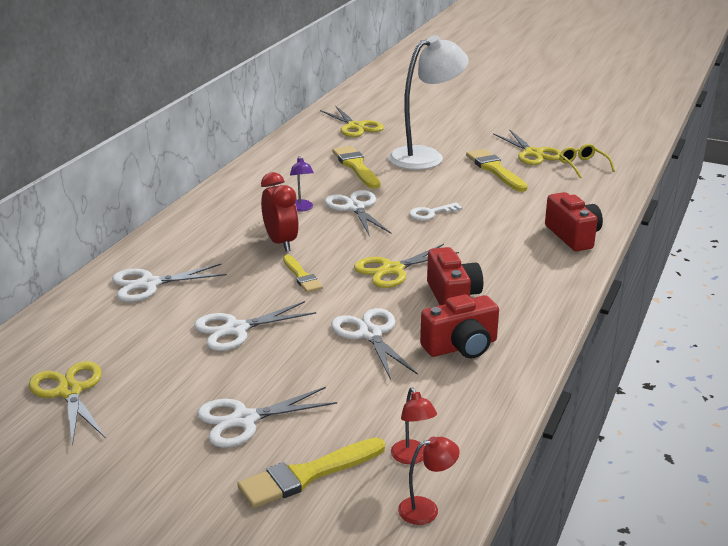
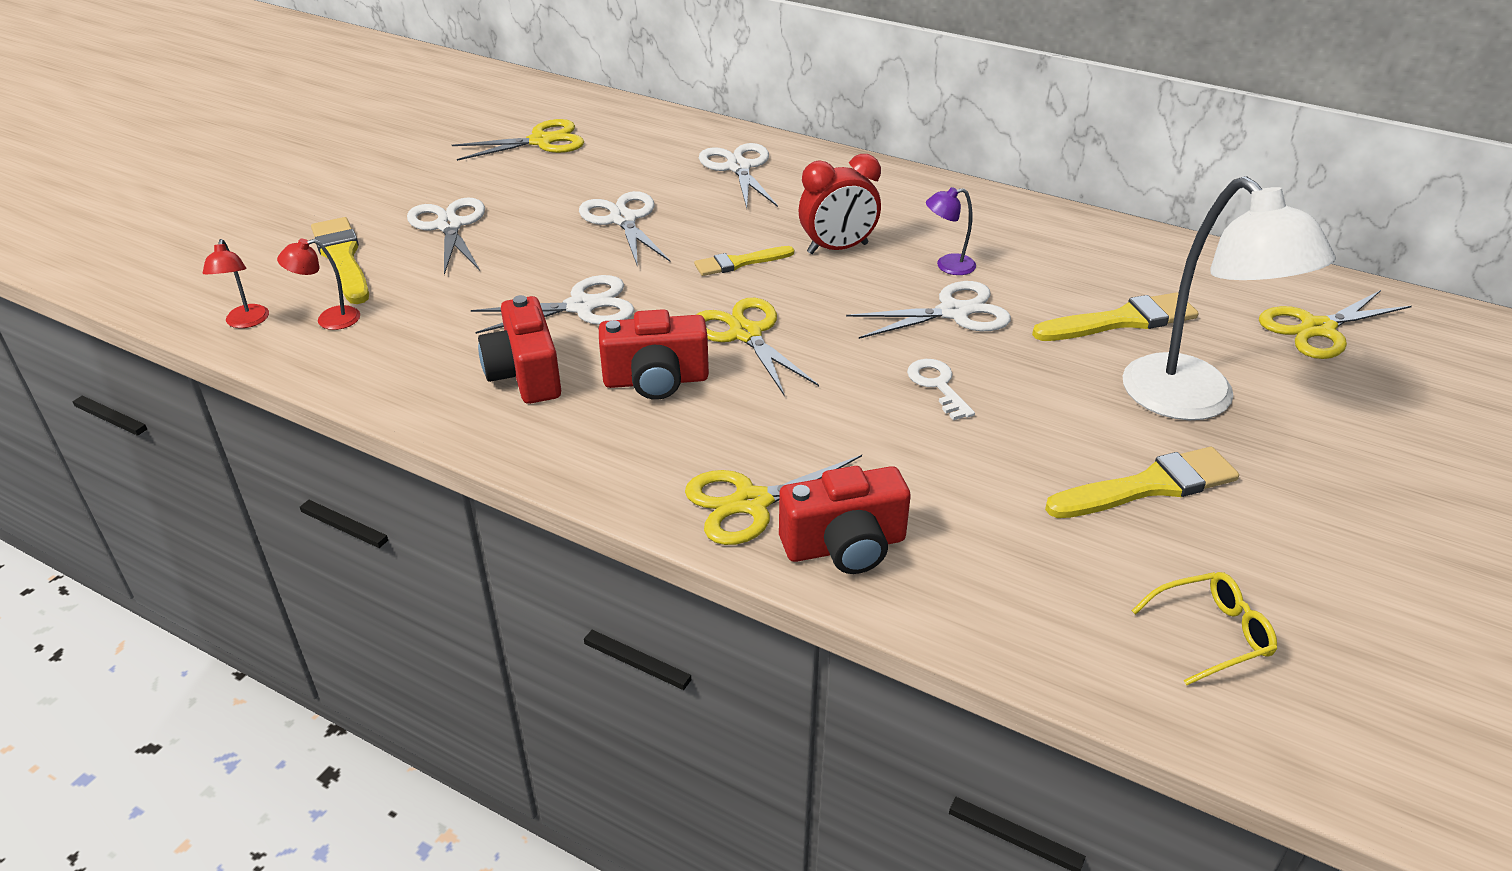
camera: 95 degrees right, 10 degrees up
yellow scissors [493,129,561,165] -> yellow scissors moved to [685,455,862,545]

